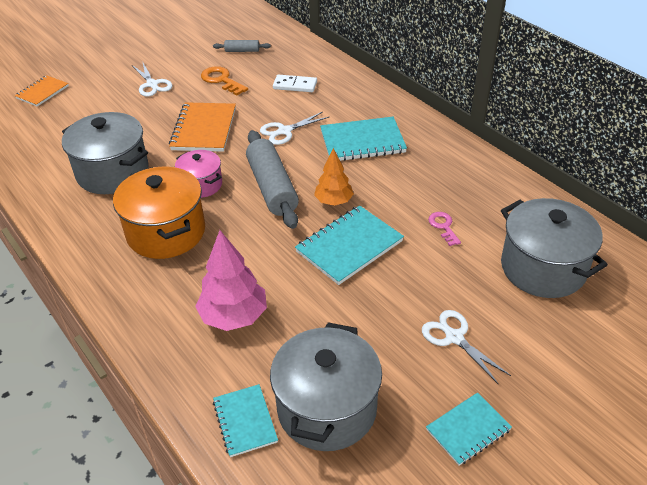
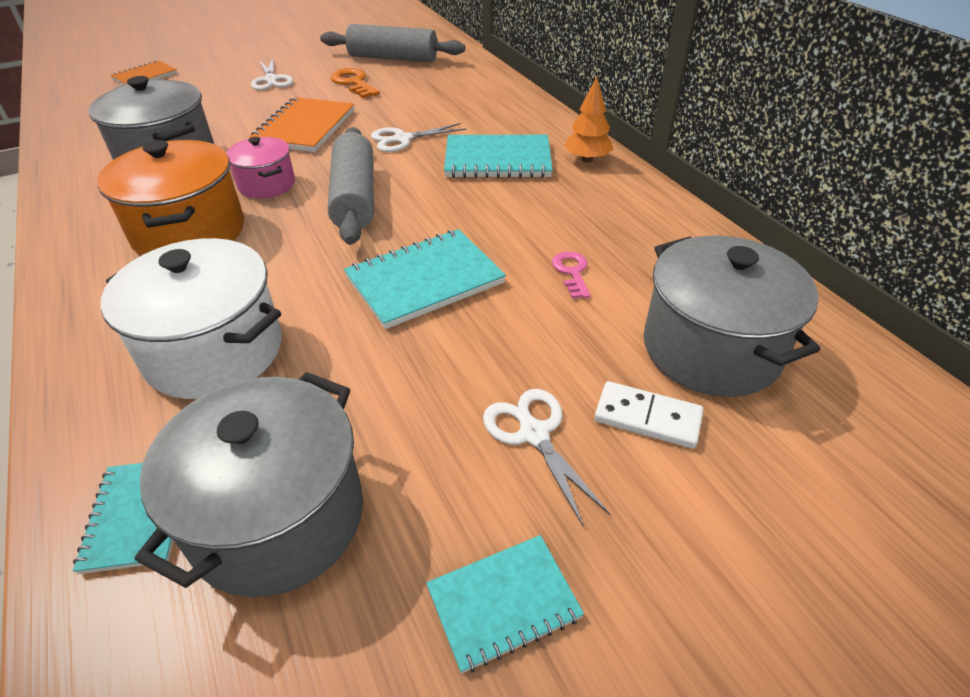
camera: 10 degrees right, 0 degrees up
pink tree [195,230,267,331] -> white pot [101,238,282,399]
grey rolling pin [213,40,271,52] -> grey rolling pin [320,24,465,62], size x2.10
white domino [273,75,317,92] -> white domino moved to [594,381,703,449]
orange tree [314,148,354,206] -> orange tree moved to [564,76,613,163]

